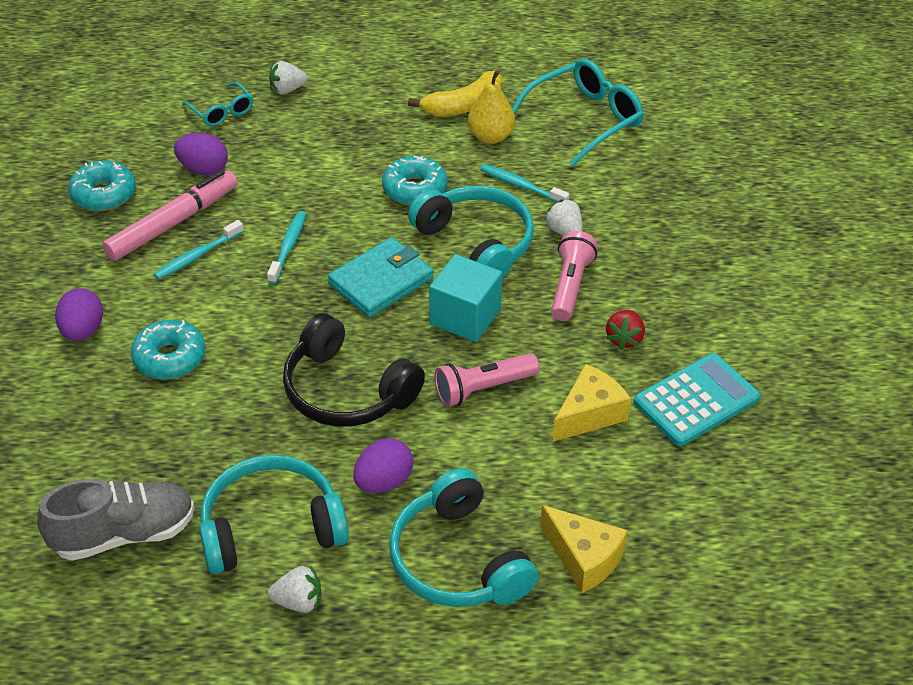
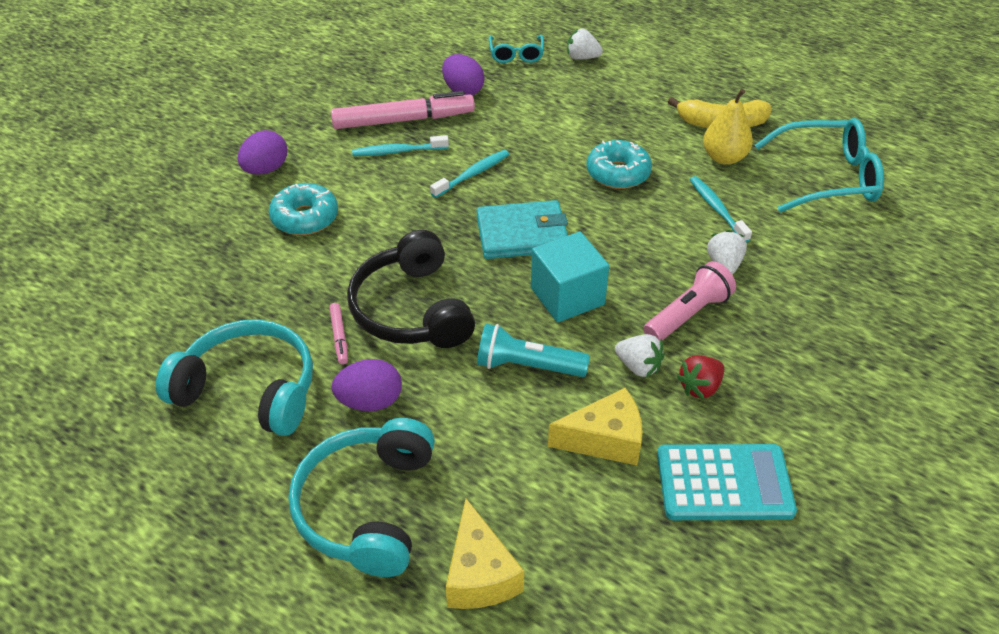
camera: 35 degrees right, 0 degrees up
grey shoe [37,479,195,561] -> none
turquoise donut [68,160,136,211] -> none
white strawberry [268,565,322,613] -> white strawberry moved to [615,334,664,377]
turquoise headphones [408,186,534,279] -> none
pink flashlight [434,353,539,407] -> turquoise flashlight [477,323,590,377]
none -> pink marker [329,303,348,364]

